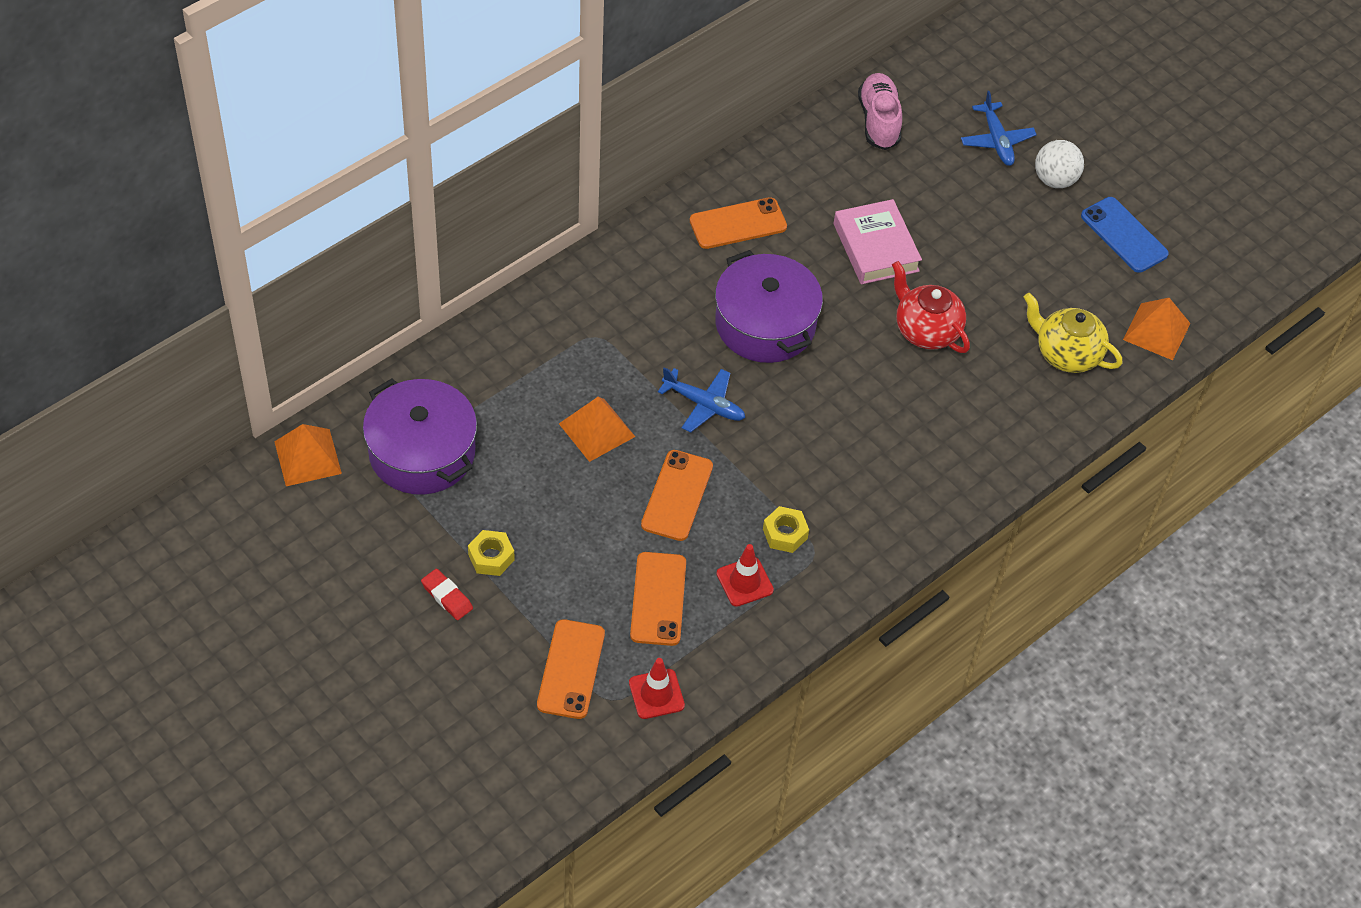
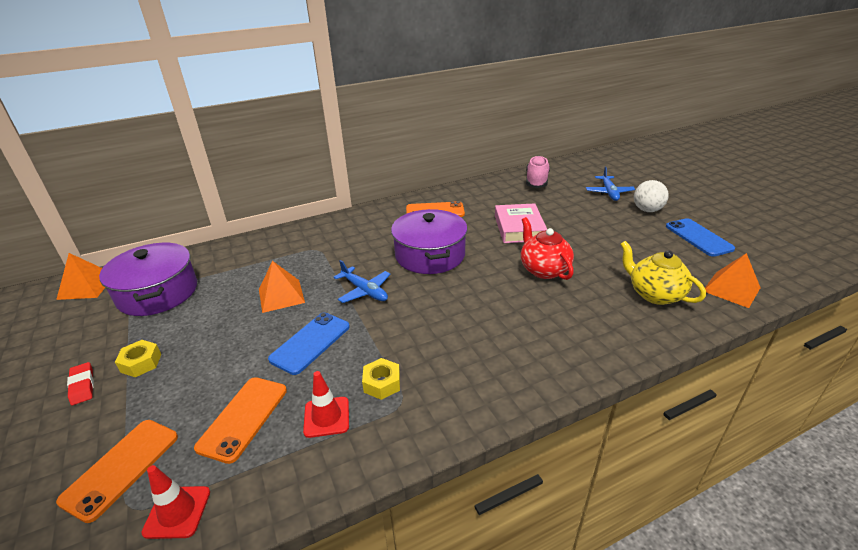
camera: 20 degrees right, 20 degrees down
orange phone [641,450,713,541] -> blue phone [268,312,350,375]

